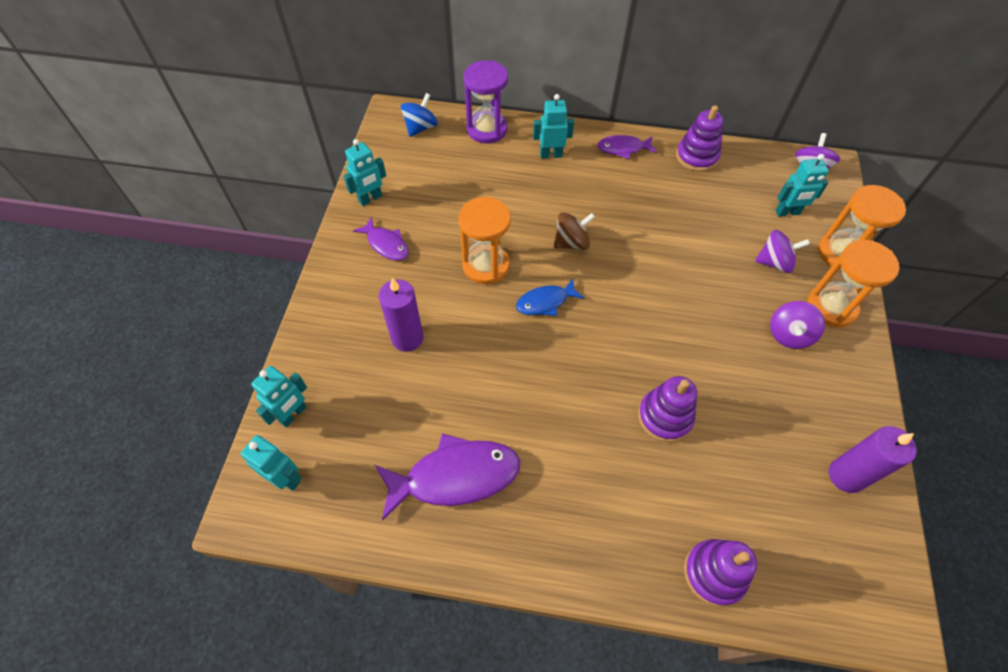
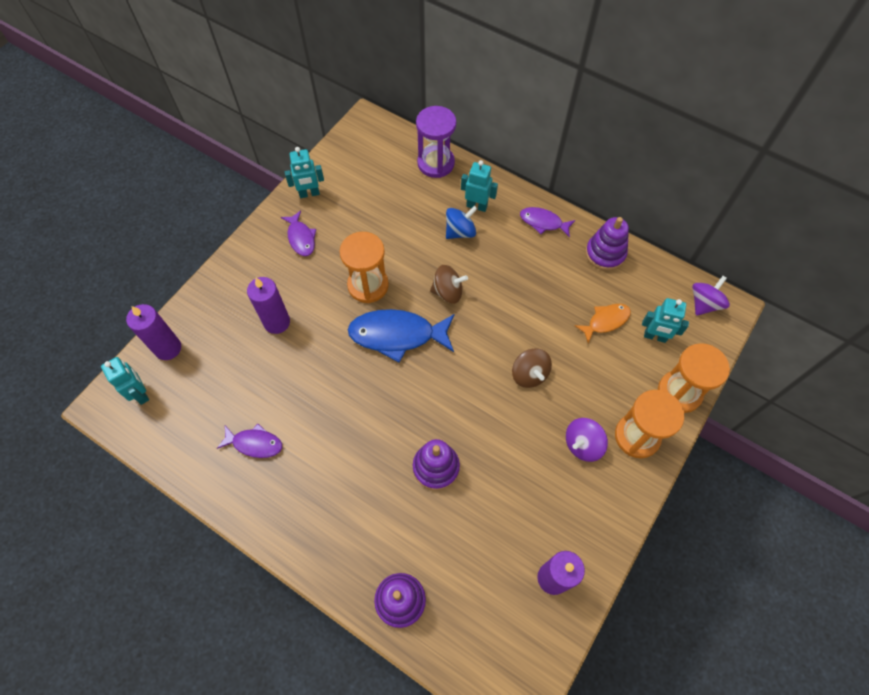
camera: 25 degrees right, 5 degrees up
turquoise robot [251,366,307,427] -> purple candle [126,304,181,360]
purple fish [375,434,520,521] -> purple fish [217,424,282,458], size x0.56
blue spinning top [401,93,438,137] -> blue spinning top moved to [446,206,477,239]
blue fish [516,278,584,316] -> blue fish [347,309,454,363], size x1.78
purple spinning top [755,230,810,273] -> none
none -> brown spinning top [512,348,552,388]
none -> orange fish [575,304,631,343]

